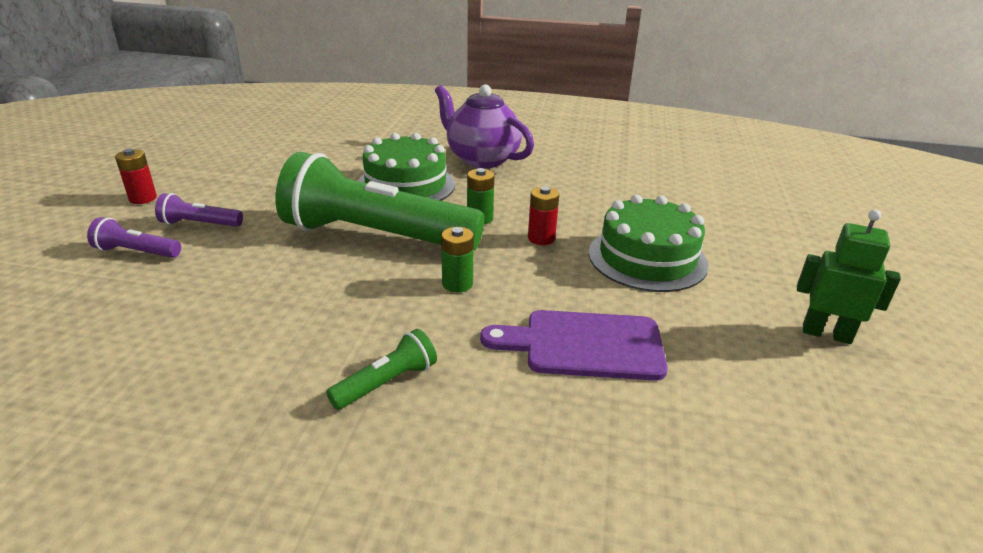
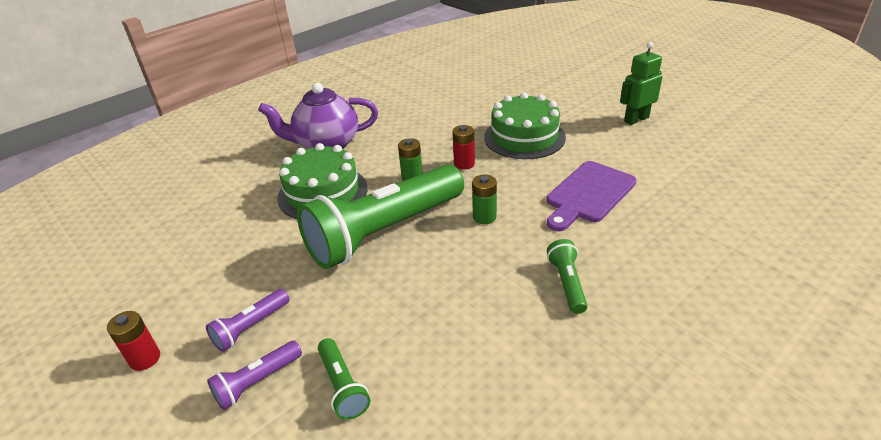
camera: 50 degrees left, 5 degrees up
none -> green flashlight [318,338,370,420]

